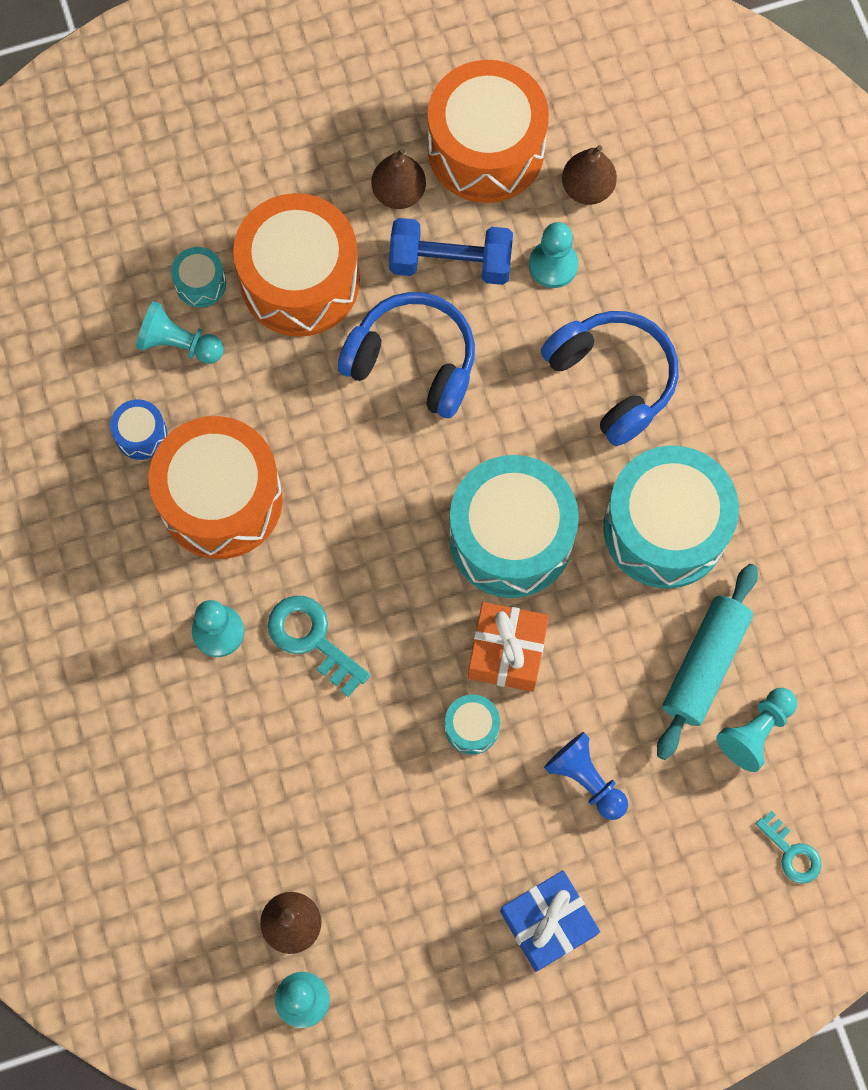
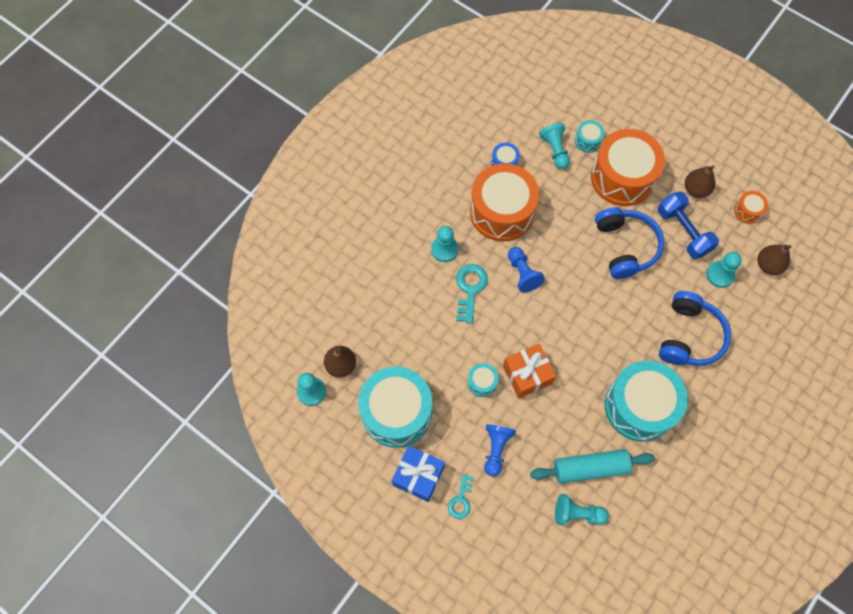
camera: 55 degrees right, 5 degrees down
orange drum [428,60,549,203] -> orange drum [734,191,768,224], size x0.43
turquoise drum [449,455,579,598] -> turquoise drum moved to [358,366,432,448]
turquoise key [756,811,822,884] -> turquoise key moved to [448,474,474,519]
none -> blue pawn [508,247,545,293]

